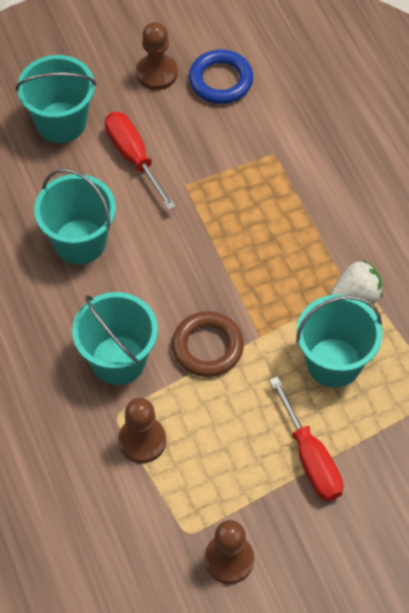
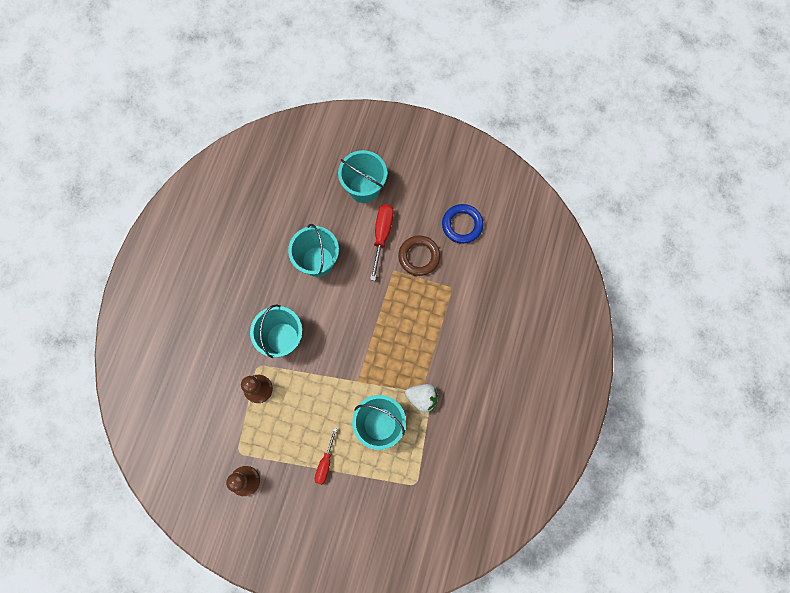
camera: 40 degrees right, 15 degrees up
brown pawn [136,22,178,90] -> none
brown ring [172,311,244,377] -> brown ring moved to [398,236,440,276]
red screwdriver [269,376,343,501] -> red screwdriver [315,428,337,485], size x0.66

